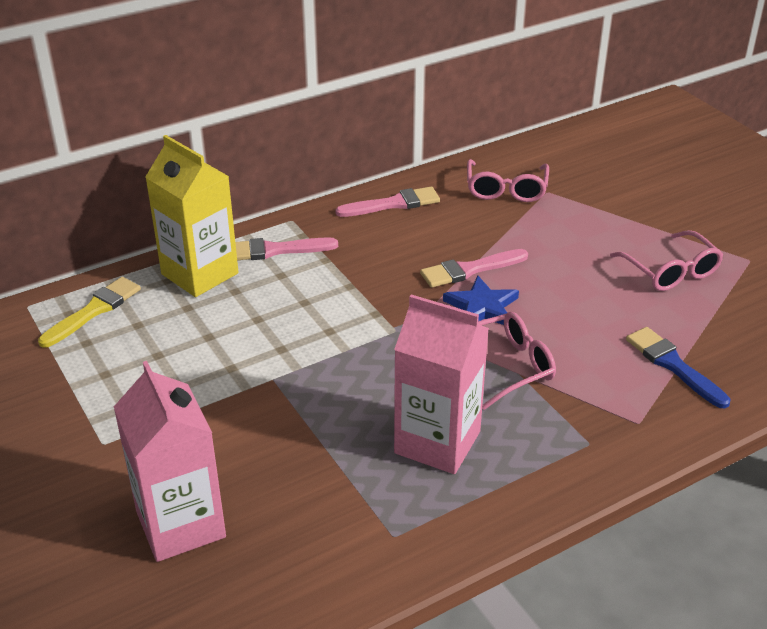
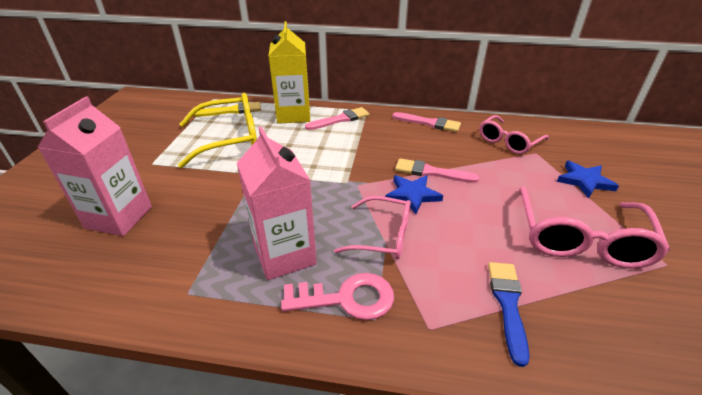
camera: 40 degrees right, 0 degrees up
pink brush [235,237,338,260] -> pink brush turned 120 degrees clockwise [305,107,370,130]
pink glasses [610,230,723,291] -> pink glasses [519,187,670,269], size x1.57
none -> yellow glasses [178,93,257,168]
none -> pink key [281,273,394,320]
none -> blue star [557,161,619,198]

